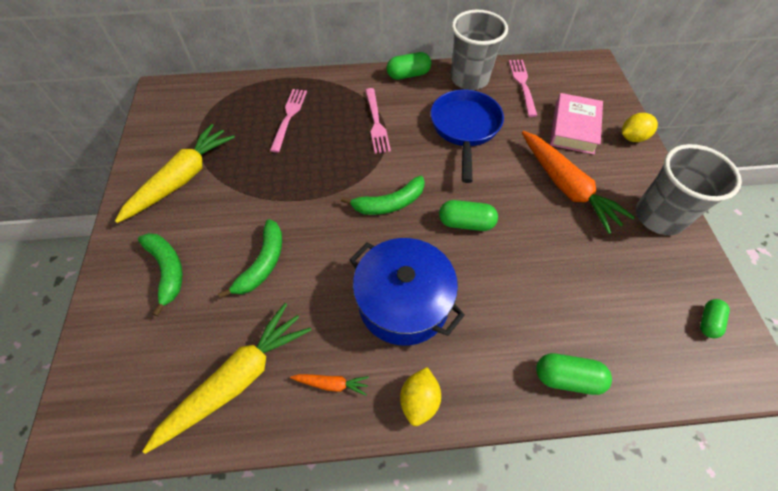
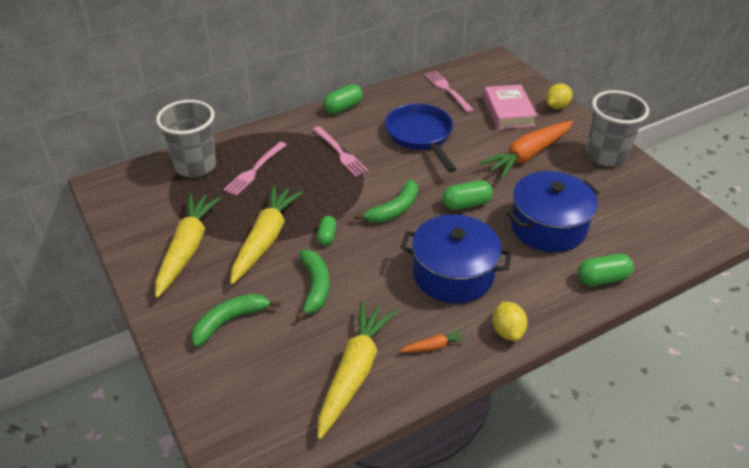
camera: 25 degrees left, 15 degrees down
green banana [138,233,183,316] -> green banana turned 75 degrees counterclockwise [191,294,281,347]
pink fork [270,89,307,153] -> pink fork turned 135 degrees counterclockwise [223,142,287,196]
grey cup [451,10,508,90] -> grey cup moved to [156,100,216,177]
orange carrot [522,131,635,234] -> orange carrot turned 105 degrees clockwise [480,121,573,179]
green capsule [700,299,730,338] -> green capsule moved to [317,216,337,246]
none -> yellow carrot [230,185,303,284]
none -> blue pot [507,171,600,252]

